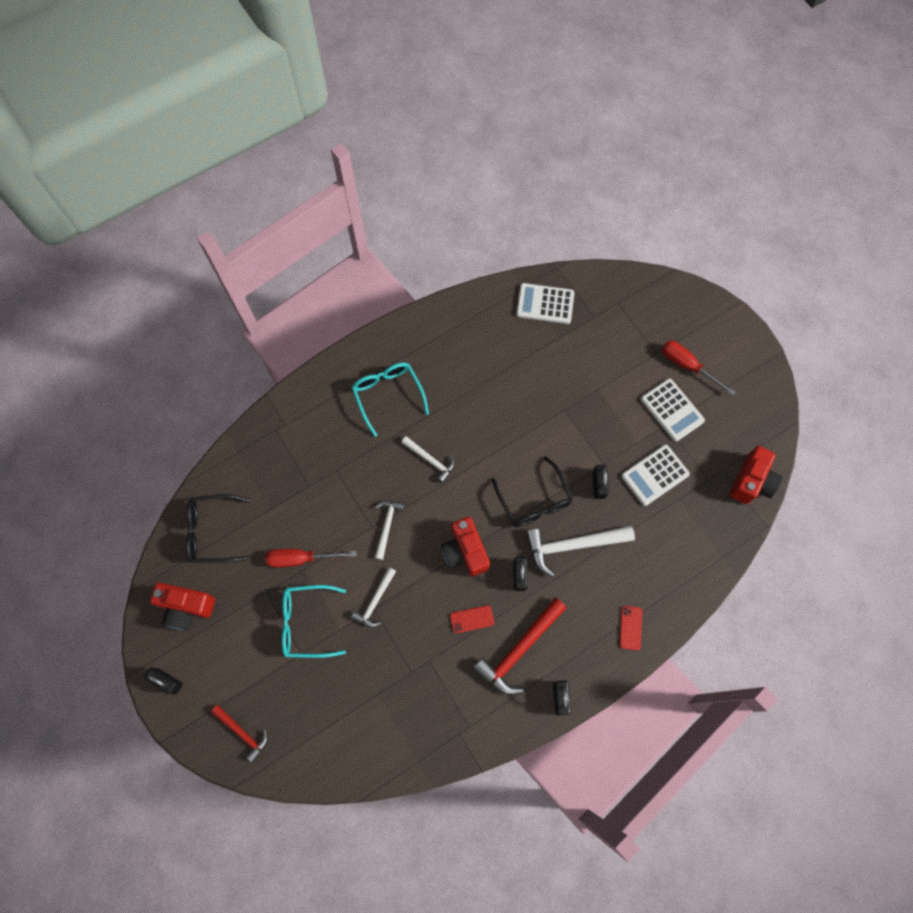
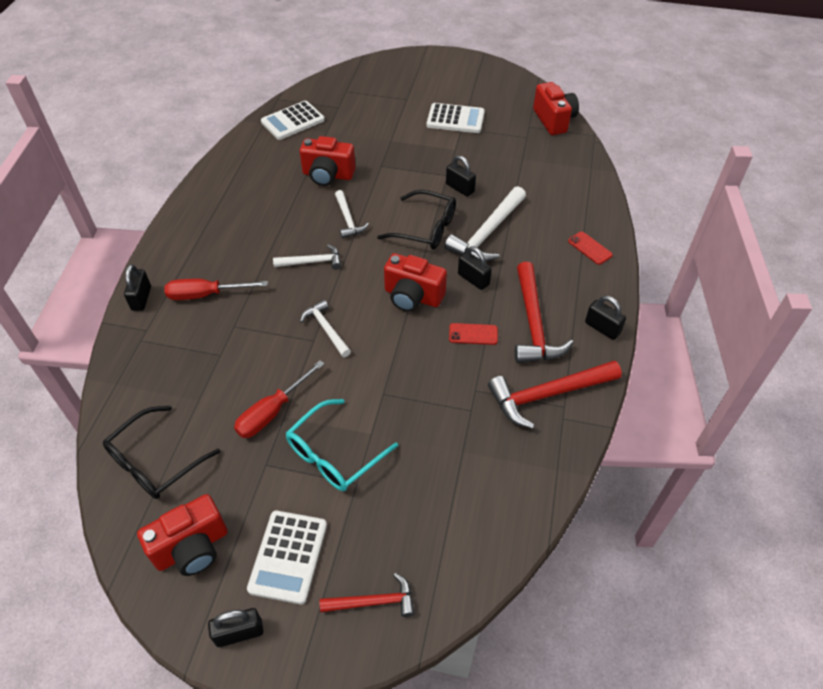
camera: 45 degrees left, 20 degrees down
turquoise glasses [351,362,429,437] -> none
white hammer [351,567,396,627] -> white hammer moved to [335,190,369,238]
red phone [450,605,494,633] -> red phone turned 60 degrees clockwise [449,323,498,345]
white calculator [621,445,690,506] -> white calculator moved to [247,511,327,604]
red screwdriver [662,341,736,396] -> red screwdriver moved to [164,279,268,300]
none -> black padlock [124,264,151,311]
none -> red camera [300,136,355,186]
none -> red hammer [488,361,622,429]

